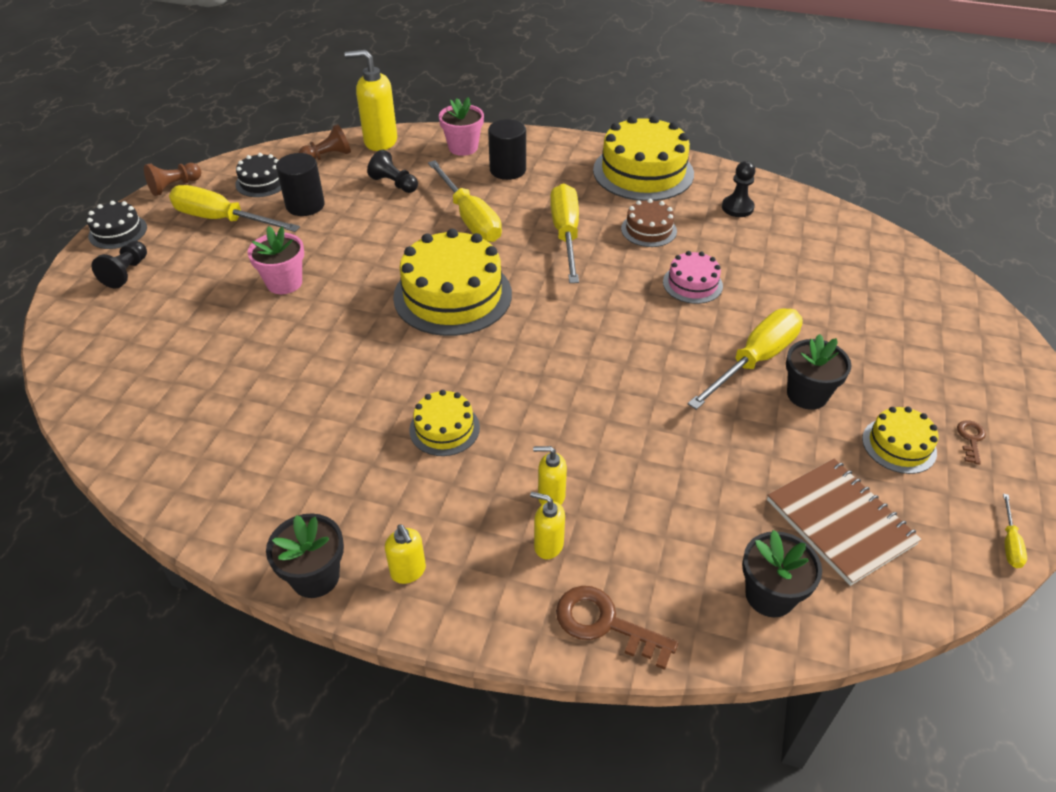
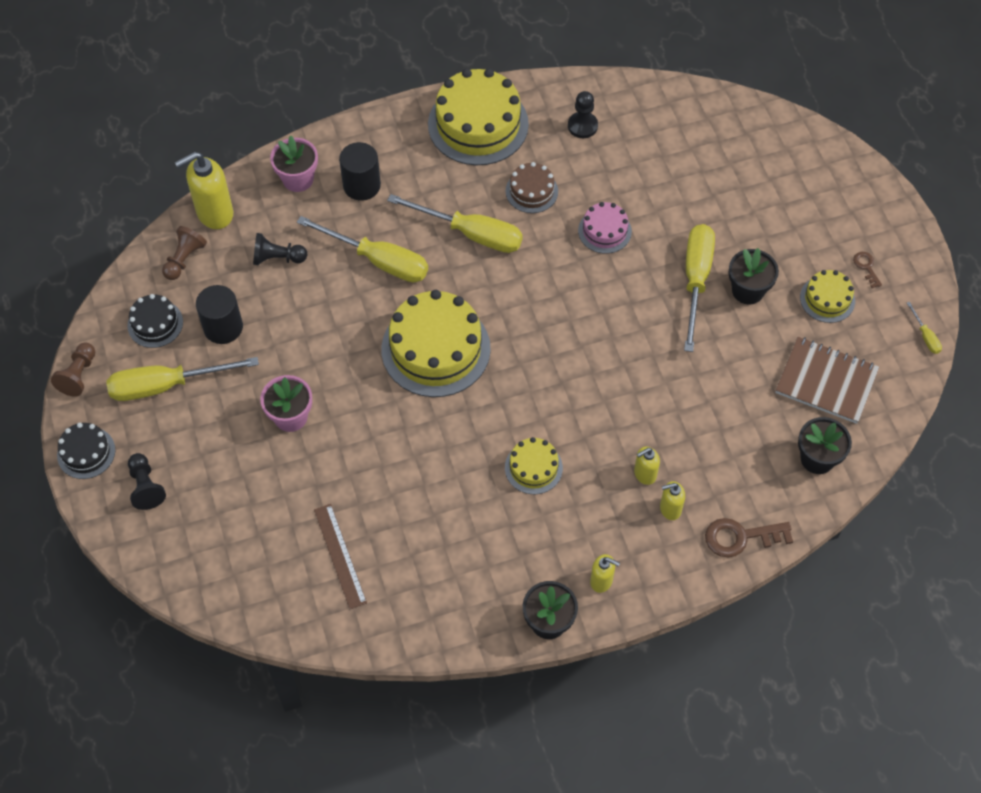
camera: 35 degrees left, 15 degrees up
yellow screwdriver [550,183,579,283] -> yellow screwdriver turned 150 degrees clockwise [387,194,523,253]
none -> brown ruler [314,504,367,609]

